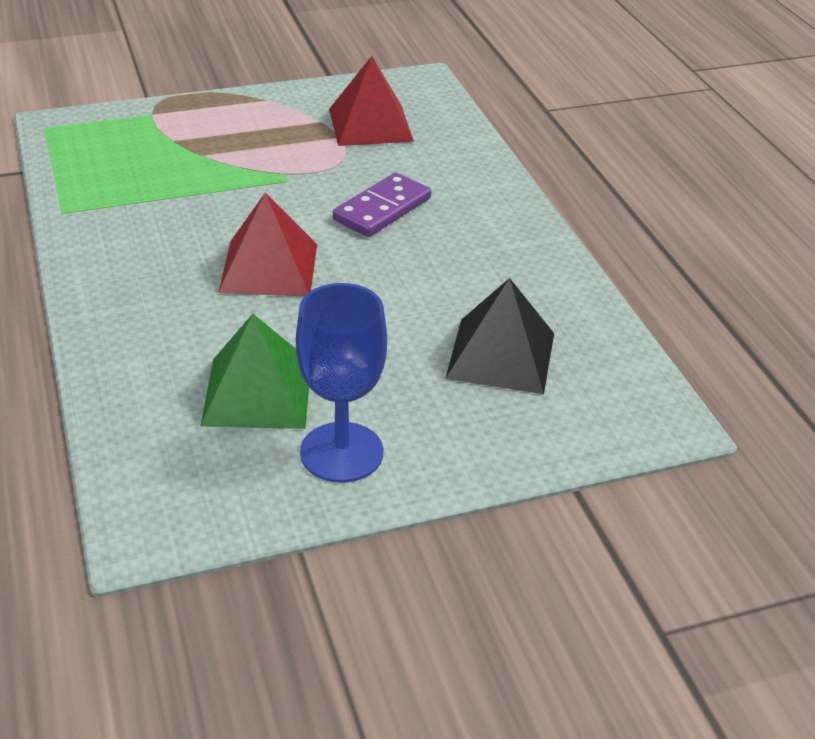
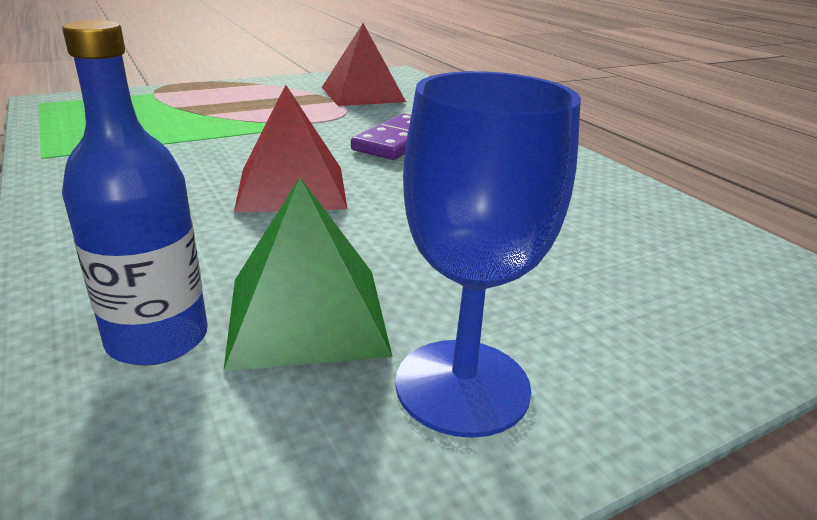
camera: 10 degrees left, 10 degrees down
black pyramid [445,278,554,394] -> none
none -> blue bottle [62,20,208,366]

